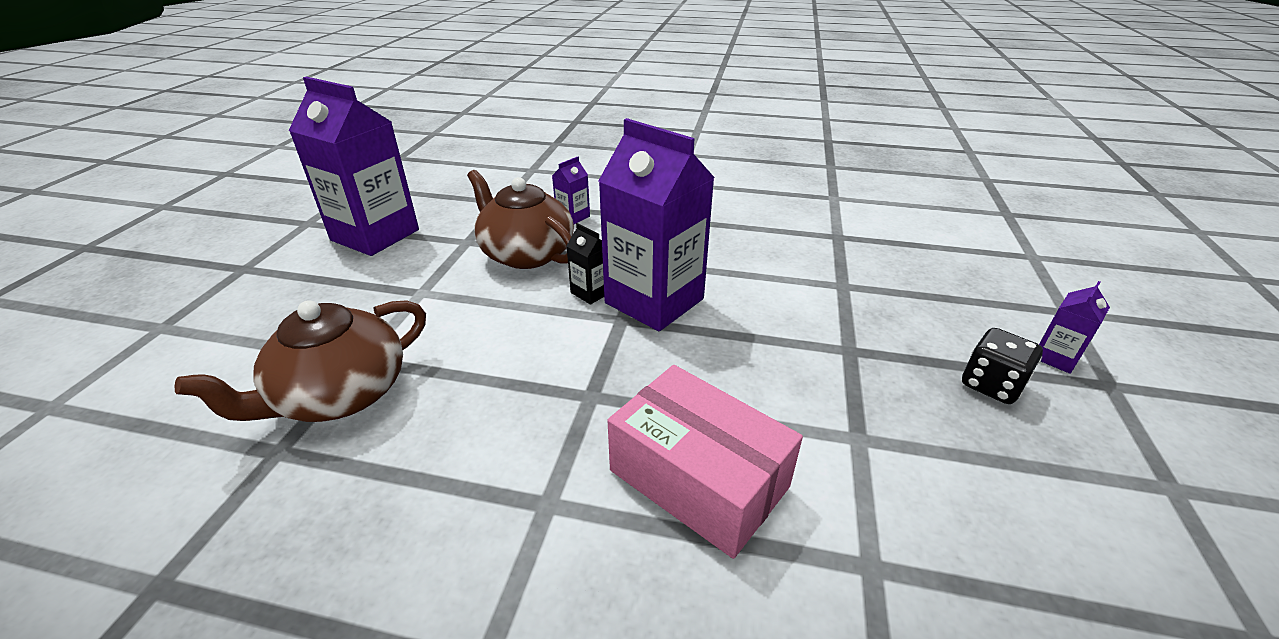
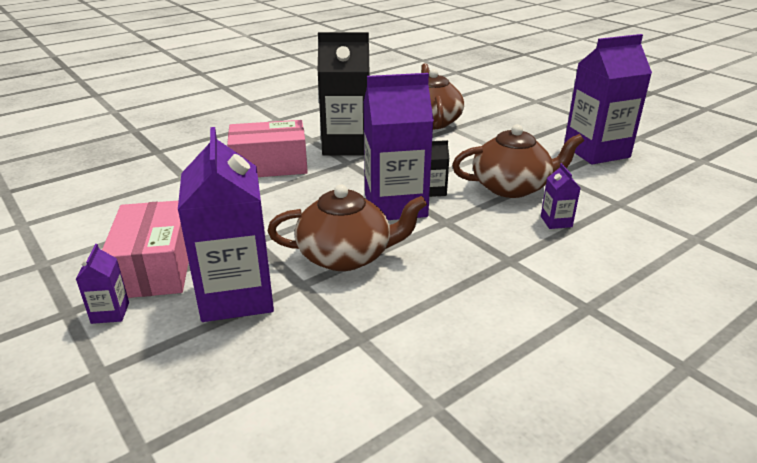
camera: 130 degrees right, 5 degrees down
black dice [962,328,1043,404] -> pink box [102,200,189,298]
none -> purple carton [178,127,274,322]
none -> brown teapot [268,185,427,271]
none -> black carton [317,32,369,156]

